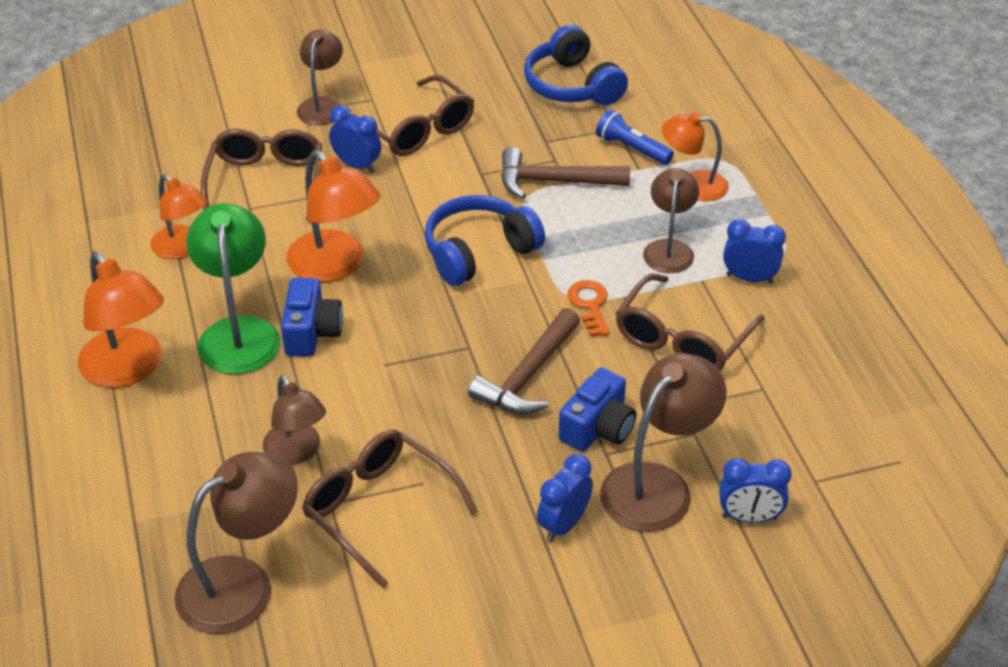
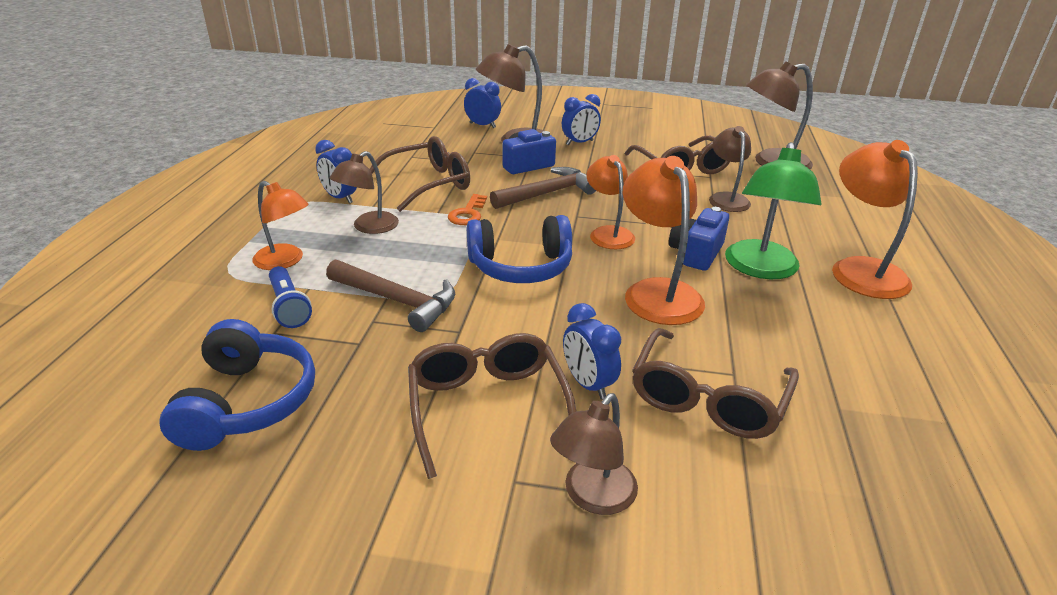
camera: 155 degrees left, 10 degrees down
orange lamp [150,175,207,259] -> orange lamp moved to [586,155,635,249]

